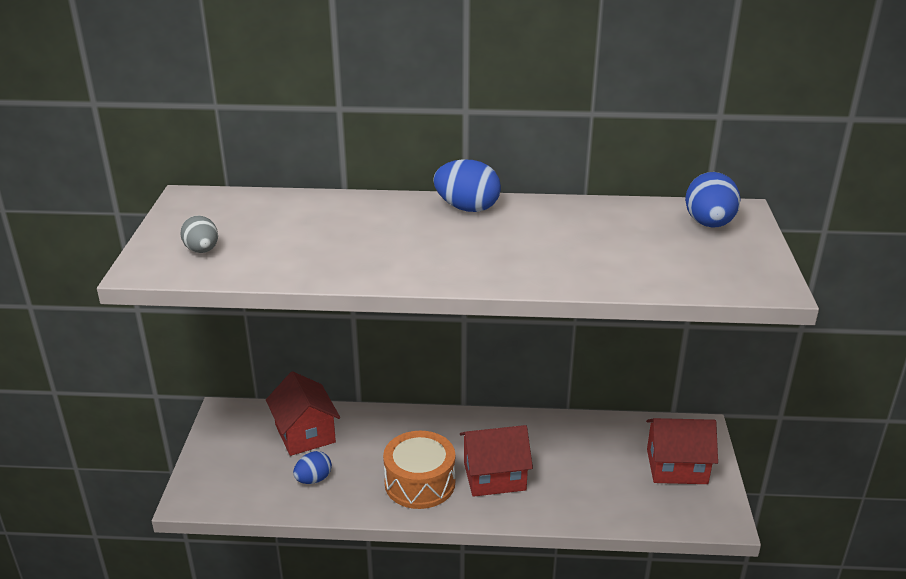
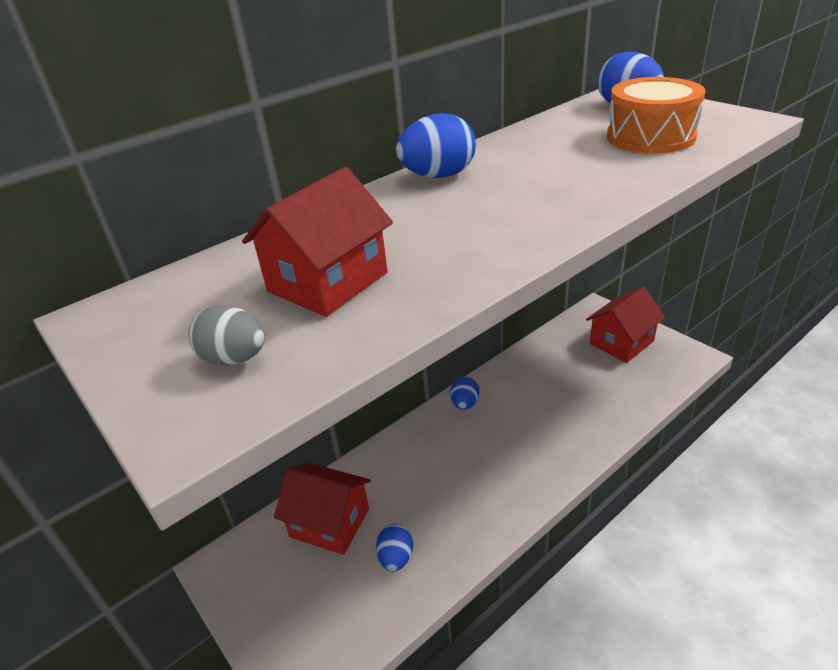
camera: 40 degrees left, 5 degrees up
orange drum [383,431,455,509] -> orange drum moved to [607,77,706,153]
red house [460,425,533,497] -> red house moved to [242,167,393,317]
none -> blue egg [450,377,479,410]

